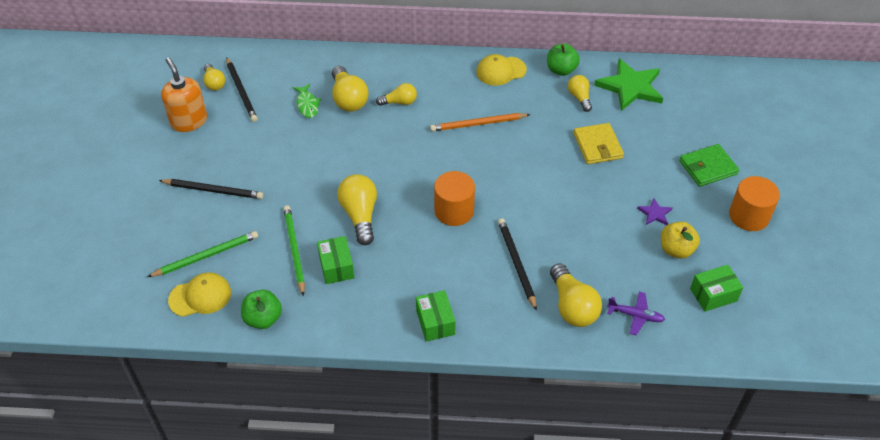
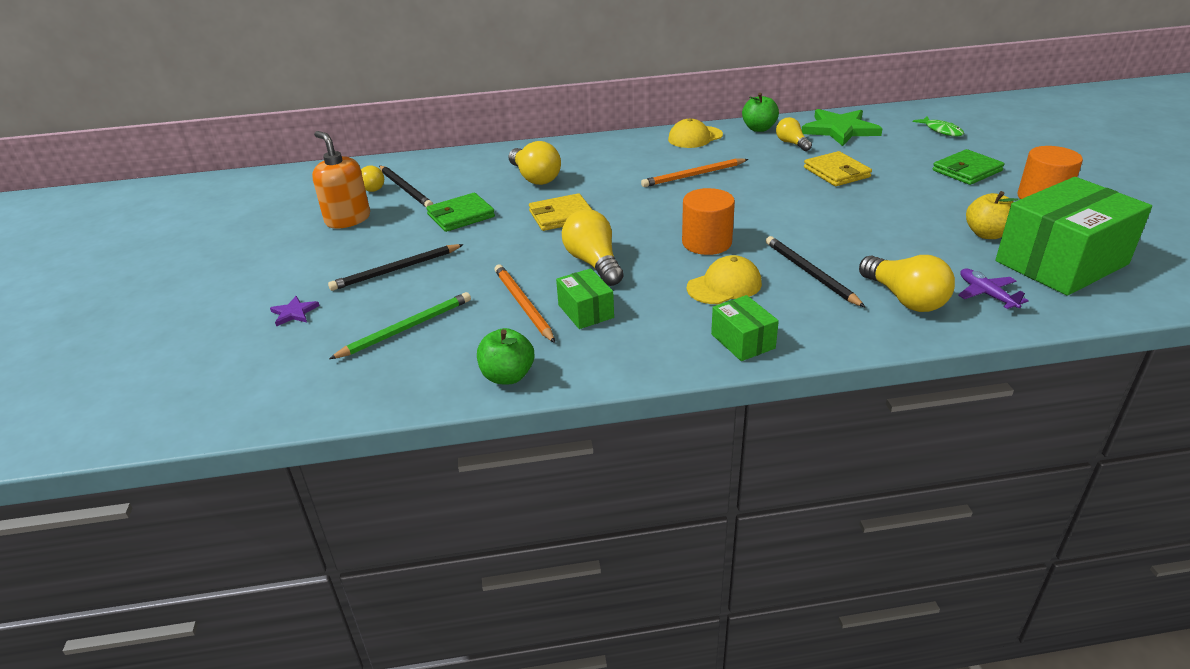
camera: 10 degrees left, 15 degrees down
black pencil [159,179,263,199] -> black pencil turned 150 degrees clockwise [328,244,464,291]
yellow cap [168,272,231,317] -> yellow cap moved to [687,255,762,304]
green pencil [283,206,305,296] -> orange pencil [494,265,555,343]
green fish [293,84,321,118] -> green fish moved to [913,116,964,136]
yellow light bulb [376,83,417,106] -> none
purple plane [607,292,665,335] -> purple plane turned 120 degrees counterclockwise [958,268,1028,309]
purple star [637,198,672,225] -> purple star moved to [270,296,320,327]
green box [690,265,743,312] -> green box [995,177,1152,296], size x2.12
none -> green wallet [426,193,495,232]
none -> yellow wallet [529,193,592,231]

